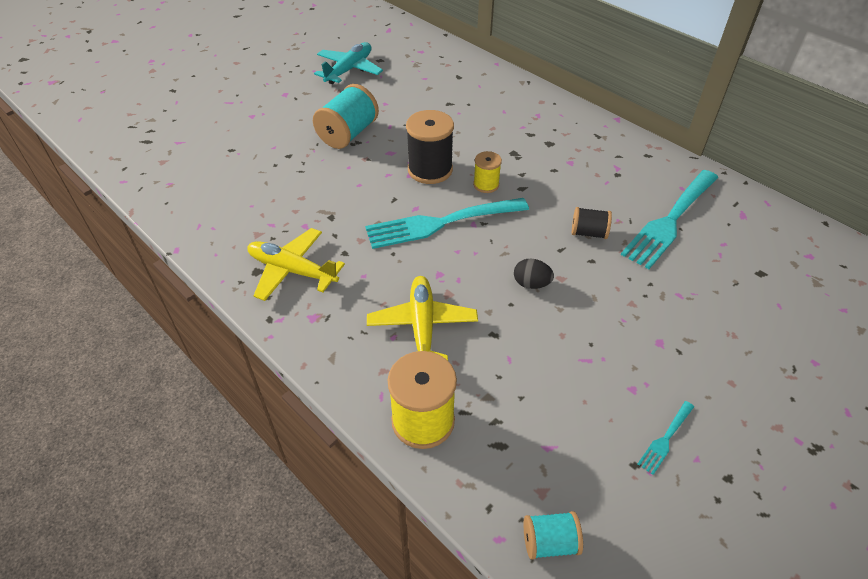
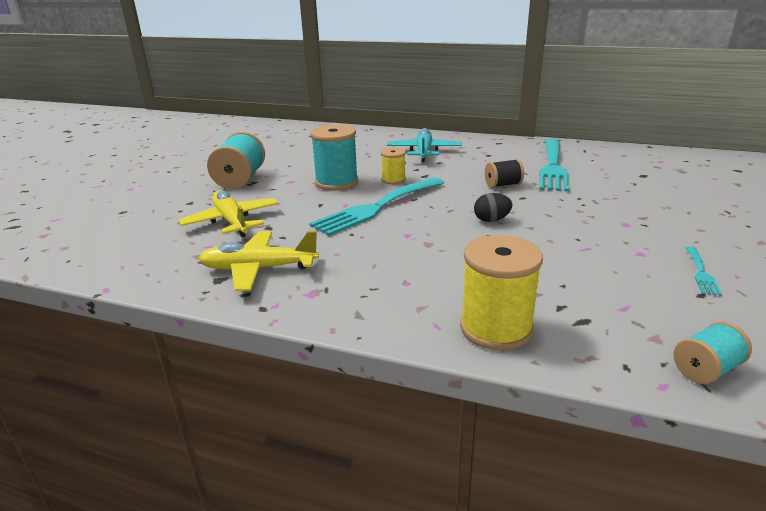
camera: 25 degrees left, 20 degrees down
turquoise plane [314,42,383,84] -> turquoise plane moved to [387,128,462,162]
yellow plane [367,276,478,361] -> yellow plane moved to [178,190,279,237]
black spool [406,110,454,184] -> turquoise spool [310,124,358,191]

